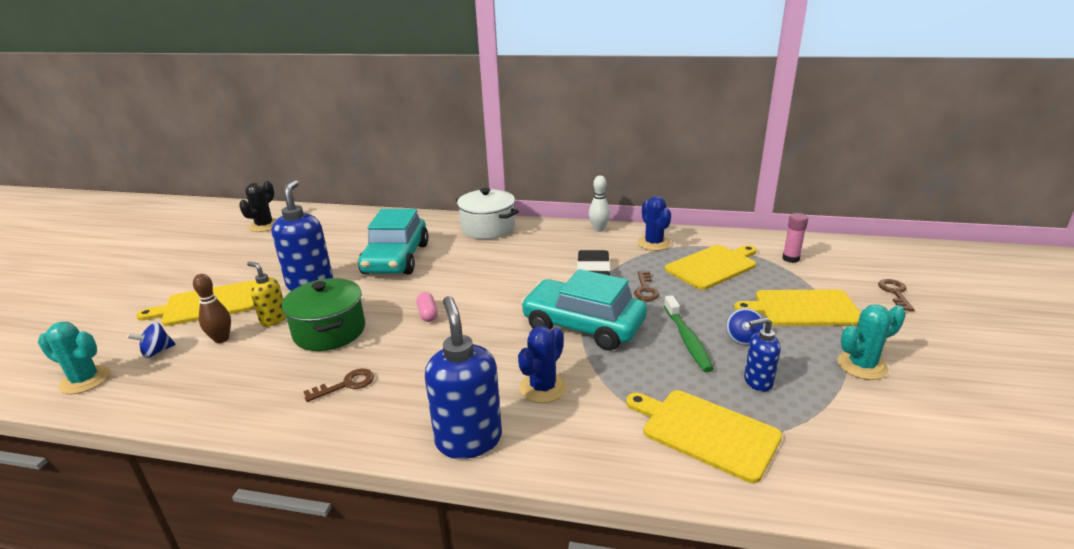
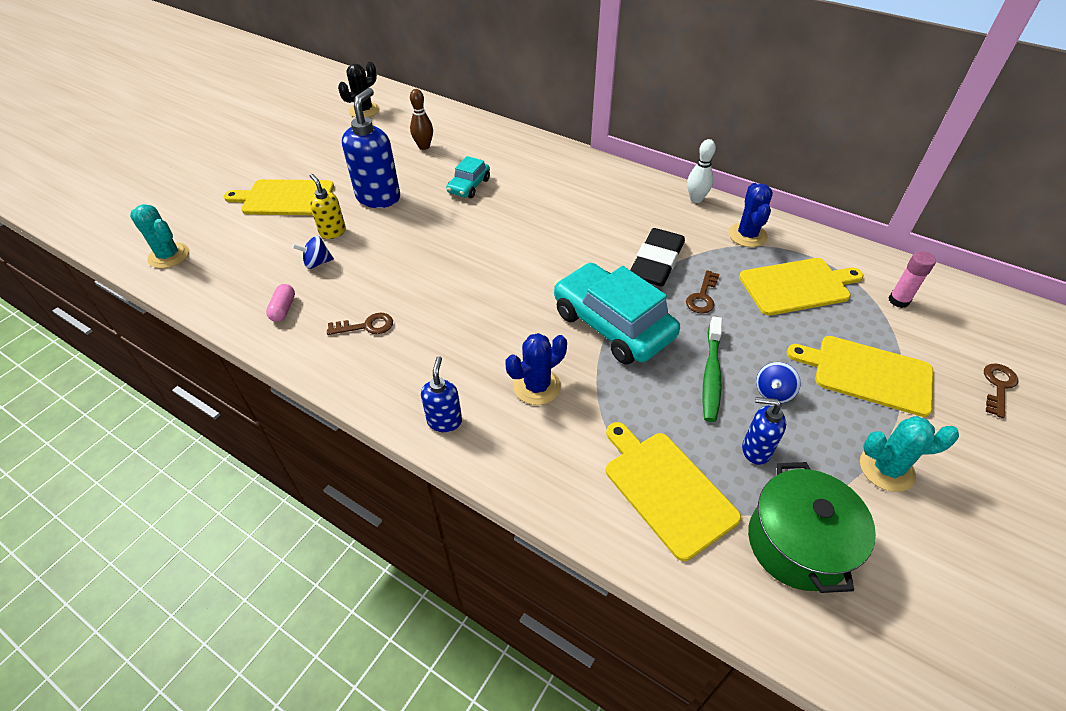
camera: 20 degrees right, 20 degrees up
blue spinning top [127,322,176,358] -> blue spinning top moved to [292,236,334,269]
brown bowling pin [193,274,231,343] -> brown bowling pin moved to [410,89,433,150]
green pot [281,278,365,351] -> green pot moved to [748,462,876,593]
turquoise car [358,209,429,274] -> turquoise car [446,156,490,198], size x0.51
pink capsule [417,292,438,322] -> pink capsule moved to [266,284,295,322]
blue soap dispenser [425,296,502,459] -> blue soap dispenser [421,356,462,432], size x0.56
white pot [456,188,519,239] -> none

